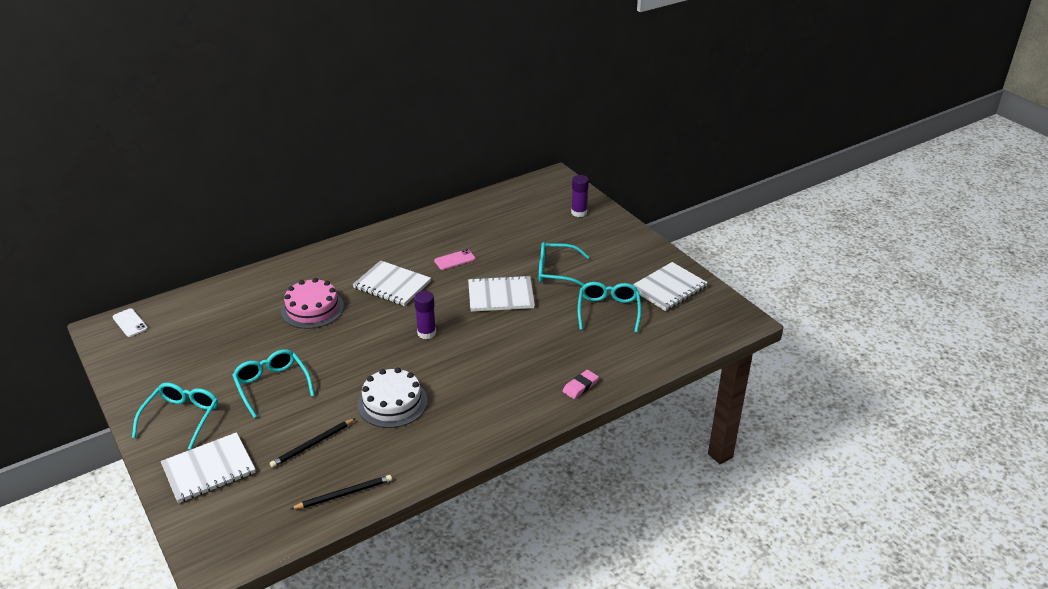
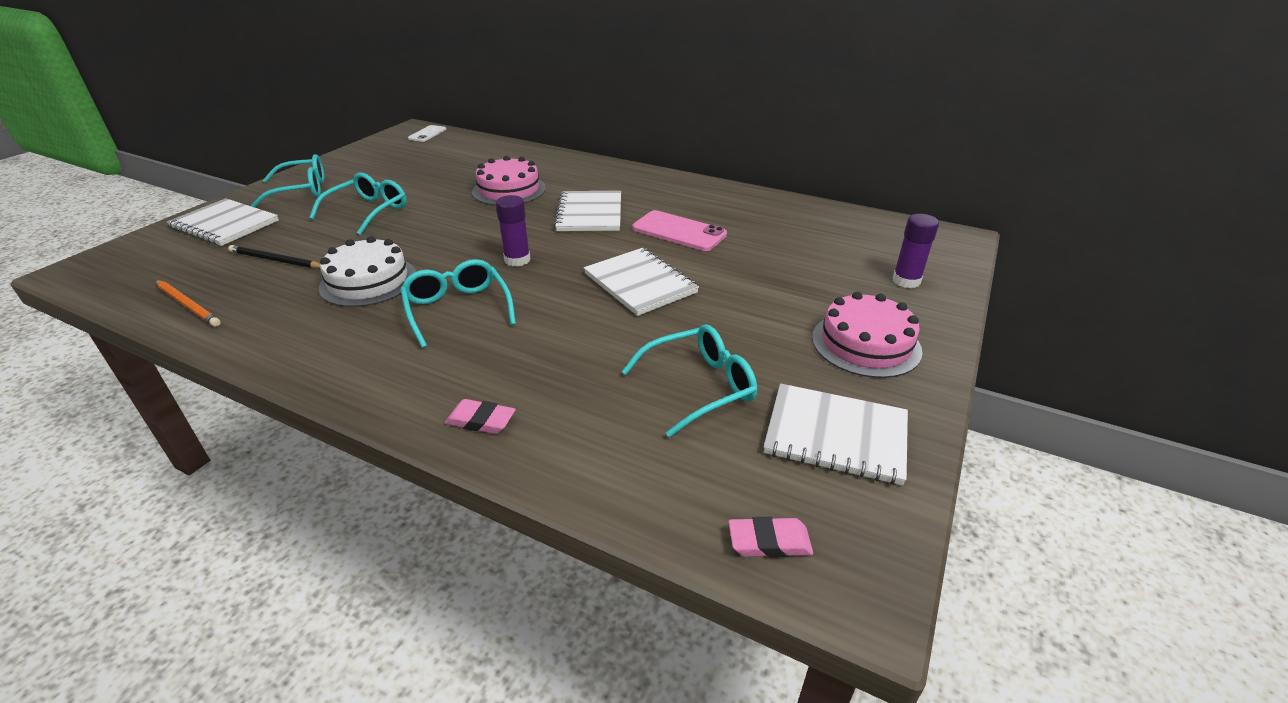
camera: 60 degrees right, 0 degrees up
black pencil [290,475,392,509] -> orange pencil [156,280,221,327]
pink phone [434,249,476,270] -> pink phone [633,210,727,251], size x1.64
turquoise glasses [539,242,589,287] -> turquoise glasses moved to [400,259,516,348]
none -> pink eraser [729,517,813,558]
none -> pink cake [812,292,922,378]

